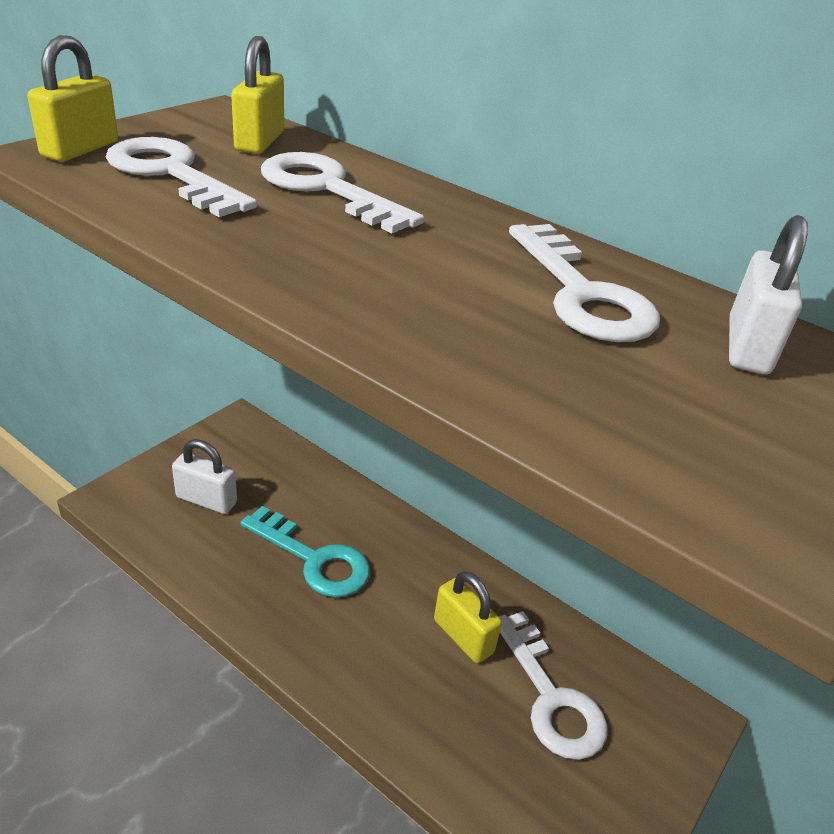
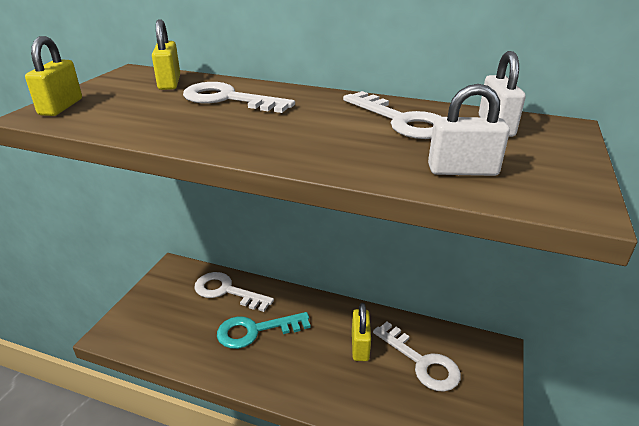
camera: 15 degrees left, 5 degrees down
white key [106,137,257,217] -> white key moved to [194,272,274,312]
white padlock [172,439,237,514] -> white padlock moved to [428,84,510,176]
turquoise key [240,506,370,597] -> turquoise key turned 150 degrees clockwise [217,312,310,349]
yellow padlock [434,571,502,663] -> yellow padlock turned 60 degrees clockwise [352,303,371,361]

